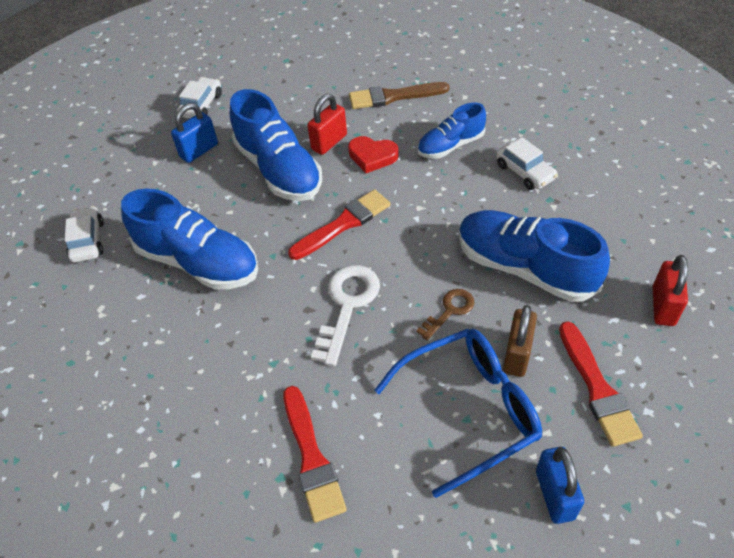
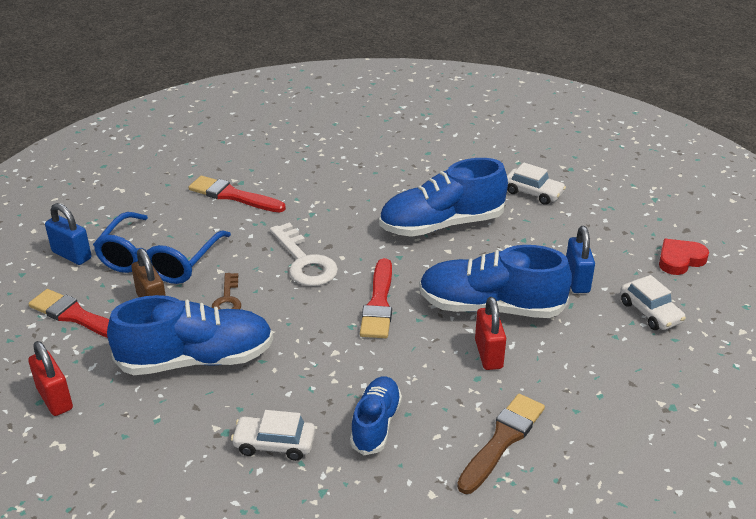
camera: 130 degrees right, 15 degrees down
red heart [348,136,399,173] -> red heart moved to [659,239,709,275]

